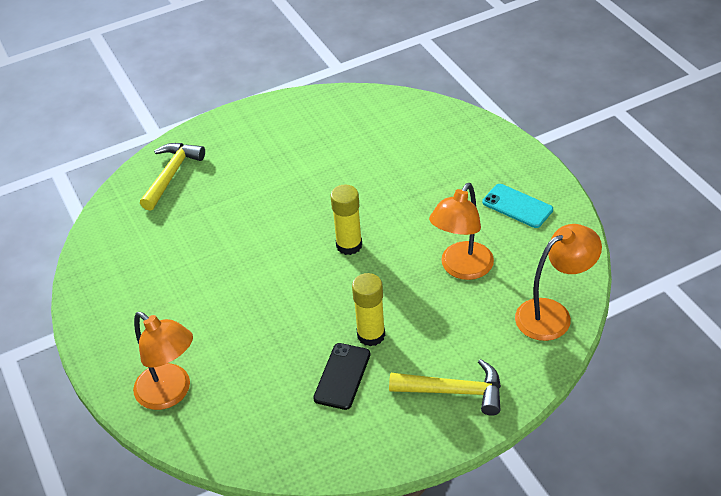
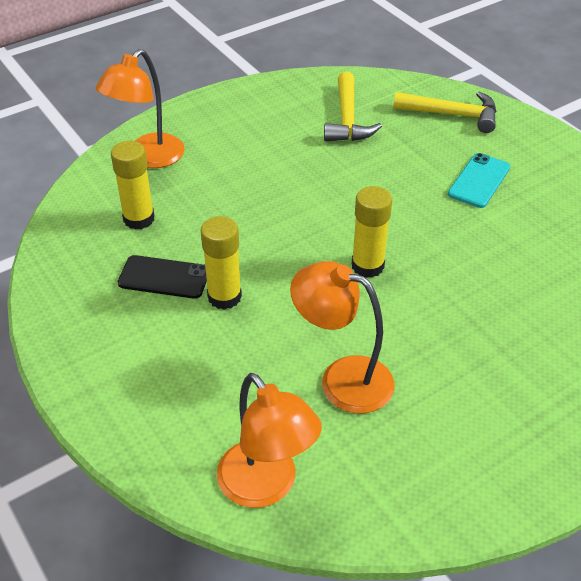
camera: 80 degrees right, 0 degrees up
yellow hammer [389,359,501,416] -> yellow hammer moved to [324,72,382,141]
turquoise phone [482,184,553,228] -> turquoise phone moved to [448,153,510,208]
none -> yellow glue stick [111,141,154,230]

